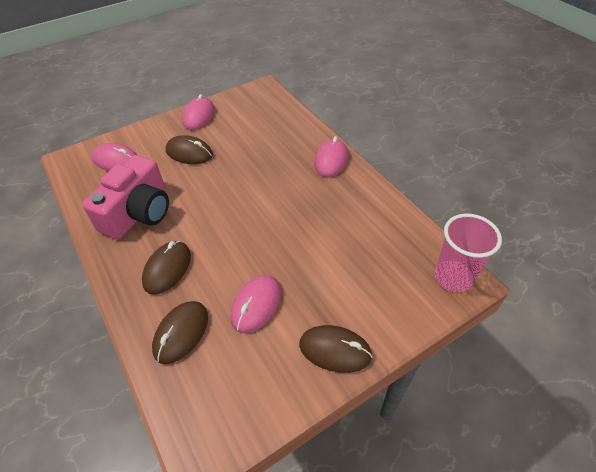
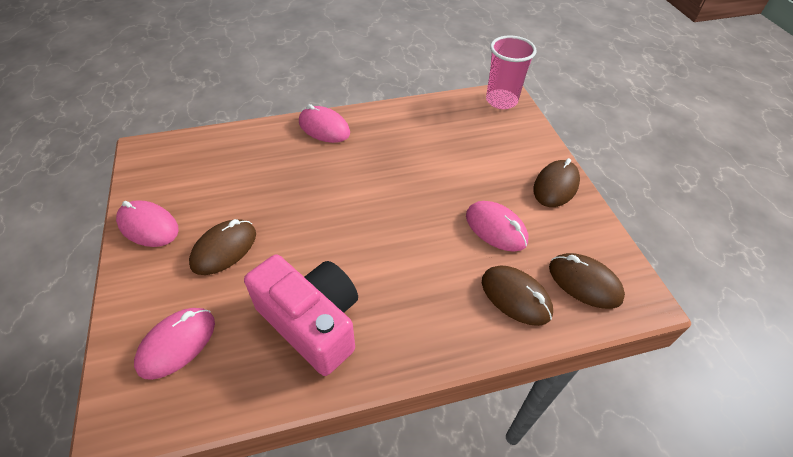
camera: 75 degrees left, 0 degrees up
brown mouse [142,241,191,295] -> brown mouse moved to [549,253,625,309]

